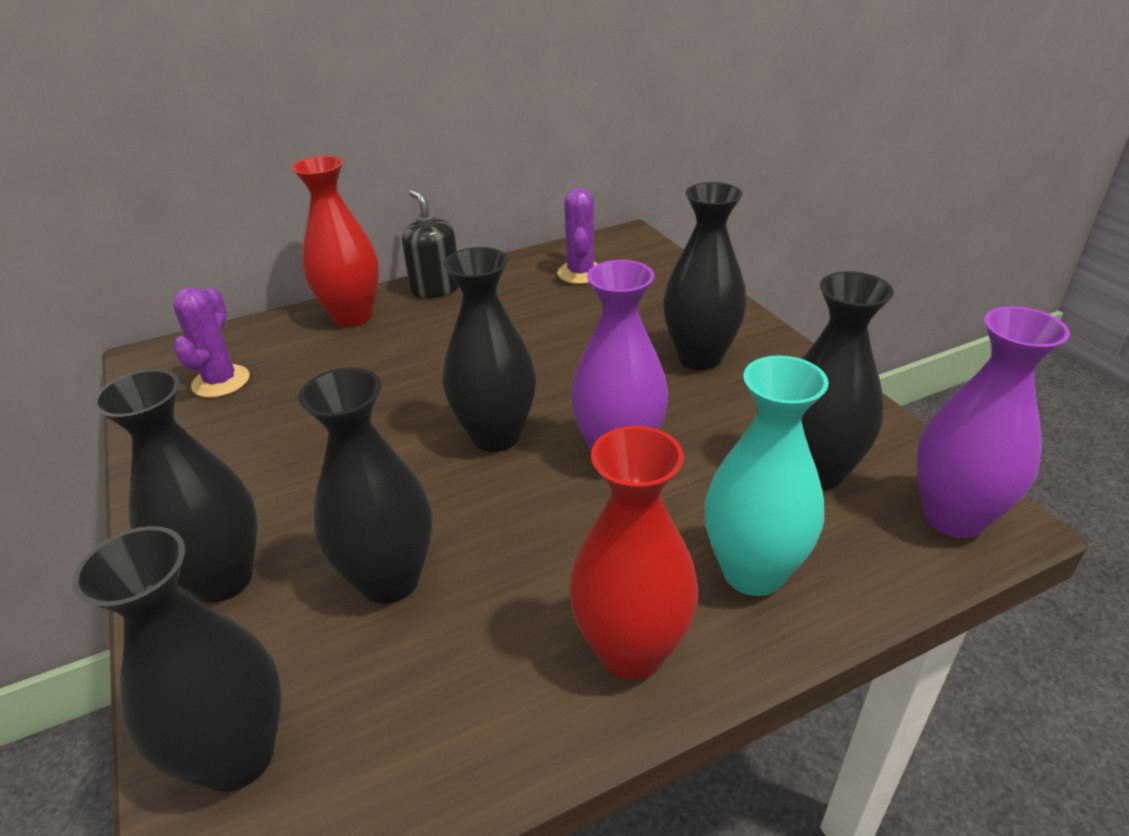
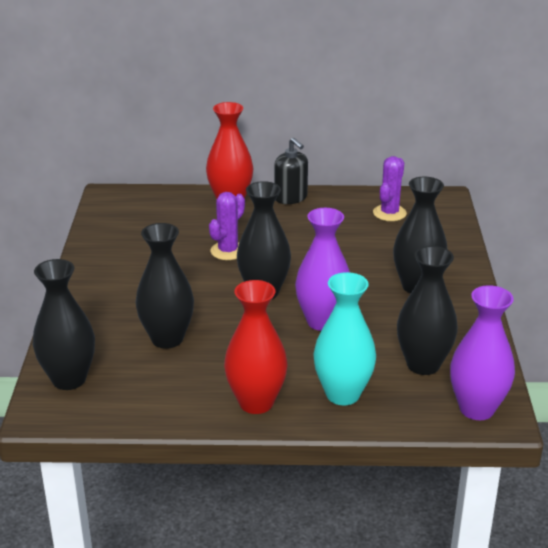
camera: 25 degrees right, 5 degrees down
black vase [93,369,258,602] -> none
purple cactus [173,287,250,398] -> purple cactus moved to [209,192,245,260]
black soap dispenser [402,190,459,298] -> black soap dispenser turned 150 degrees clockwise [274,138,308,204]

